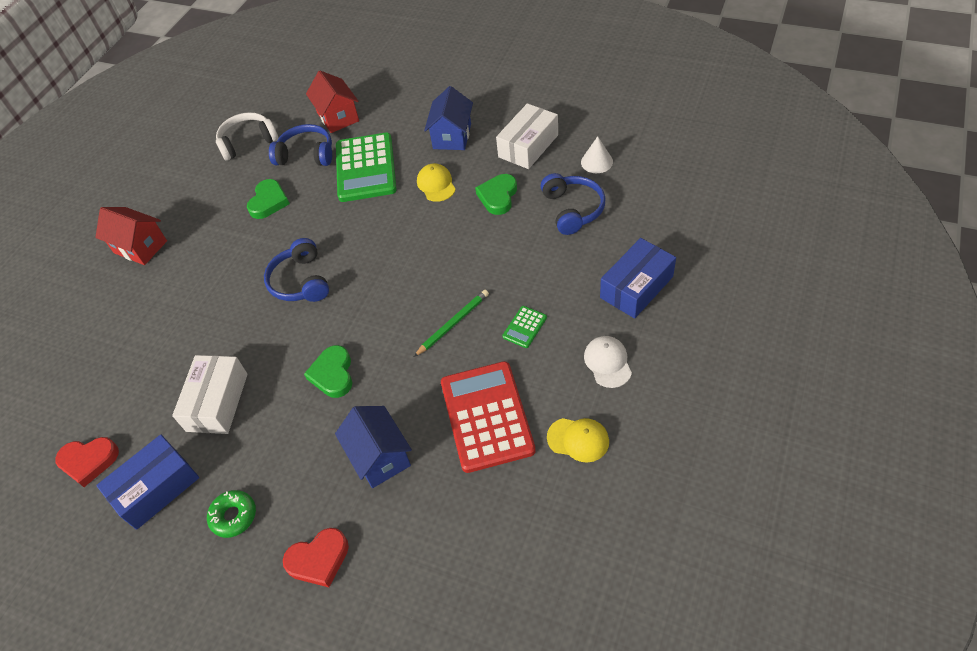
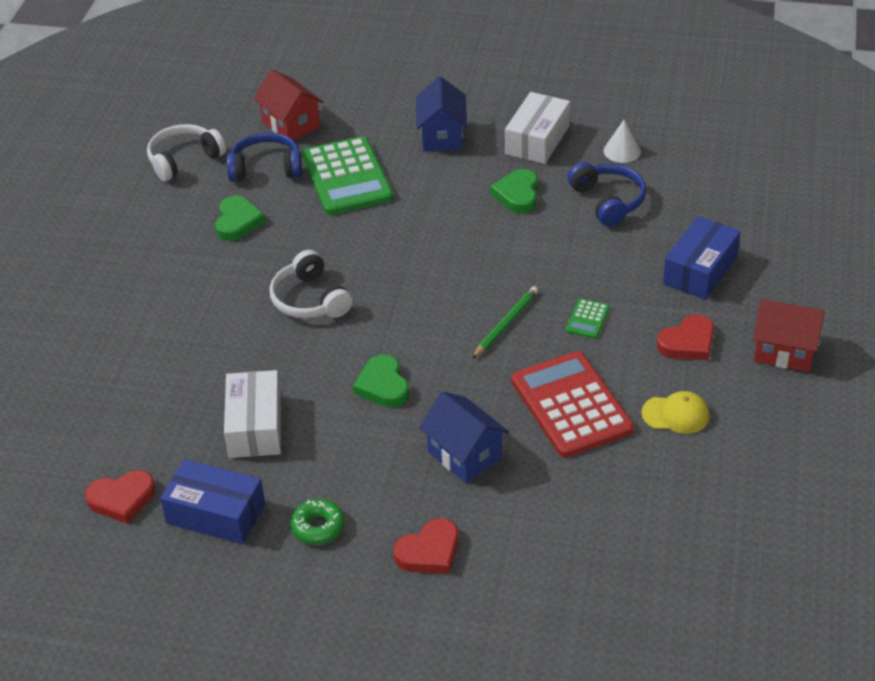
camera: 15 degrees left, 10 degrees down
red house [95,207,167,265] -> red house moved to [753,299,825,372]
blue box [96,434,199,530] -> blue box turned 75 degrees clockwise [160,459,265,544]
blue headphones [264,238,329,302] -> white headphones [270,250,353,318]
yellow cap [417,163,456,202] -> none
white cap [584,336,632,388] -> red heart [657,315,714,360]

